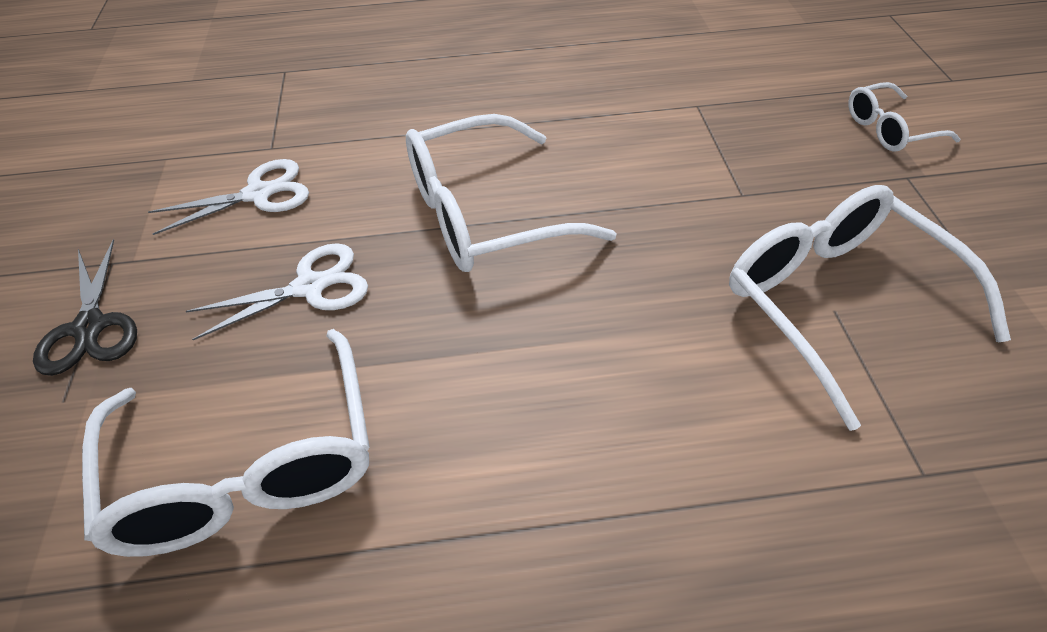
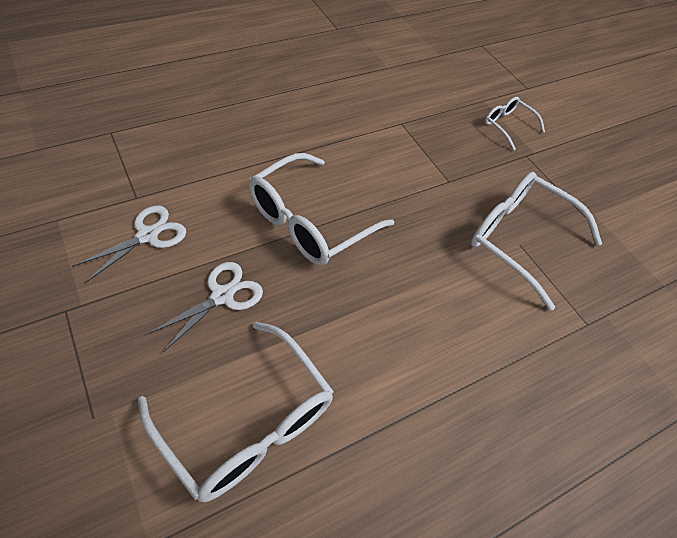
camera: 30 degrees left, 5 degrees up
black scissors [33,239,137,376] -> none
white glasses [848,82,961,152] -> white glasses turned 90 degrees clockwise [485,97,545,150]

